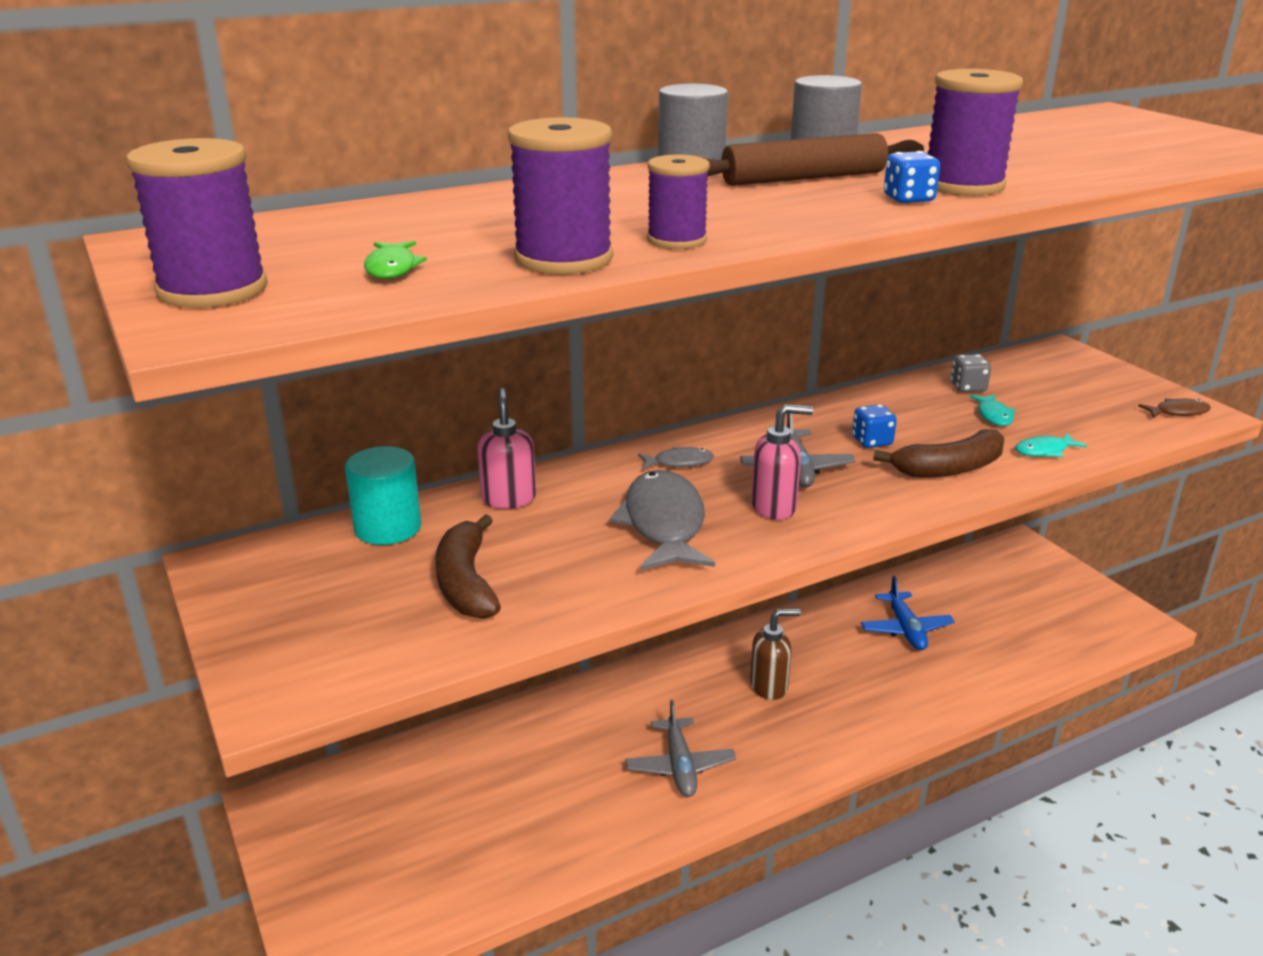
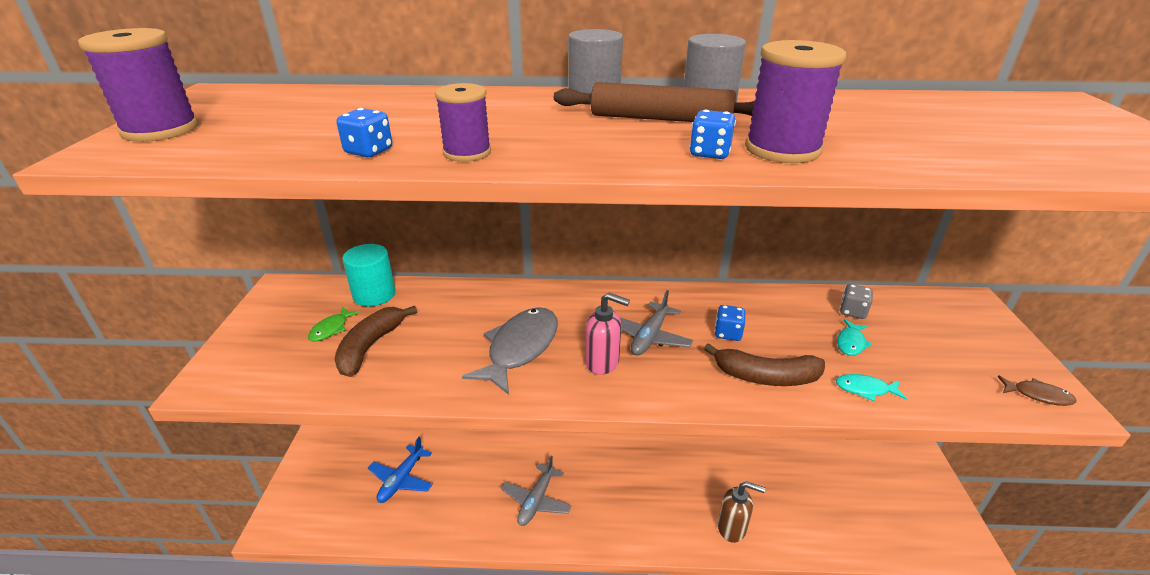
camera: 30 degrees right, 5 degrees up
green fish [364,241,427,279] -> green fish moved to [308,307,360,342]
pink soap dispenser [478,388,536,509] -> none
purple spool [508,117,613,274] -> blue dice [337,108,392,157]
grey fish [638,447,714,469] -> none
brown soap dispenser [750,608,801,700] -> brown soap dispenser moved to [718,481,765,543]
blue plane [861,576,955,650] -> blue plane moved to [368,437,433,503]

